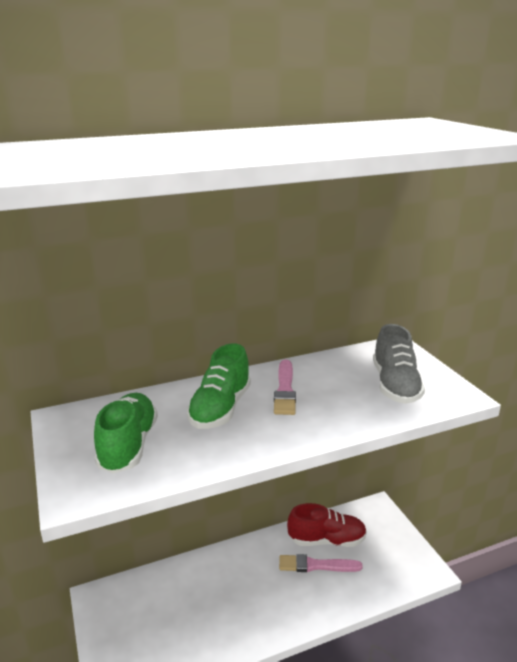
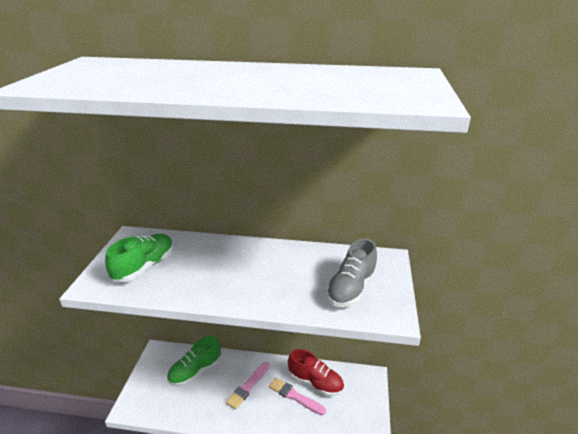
camera: 30 degrees right, 5 degrees up
green shoe [187,344,251,429] -> green shoe moved to [167,336,221,387]
pink brush [274,360,296,415] -> pink brush moved to [226,362,269,409]

